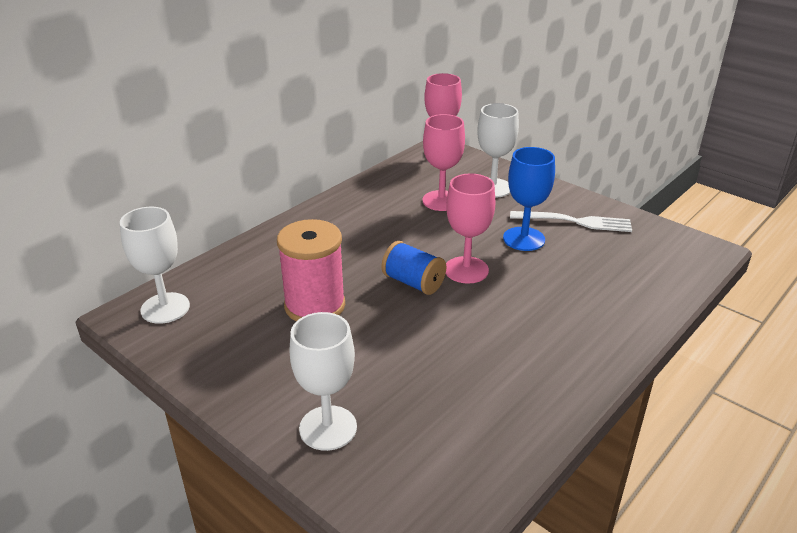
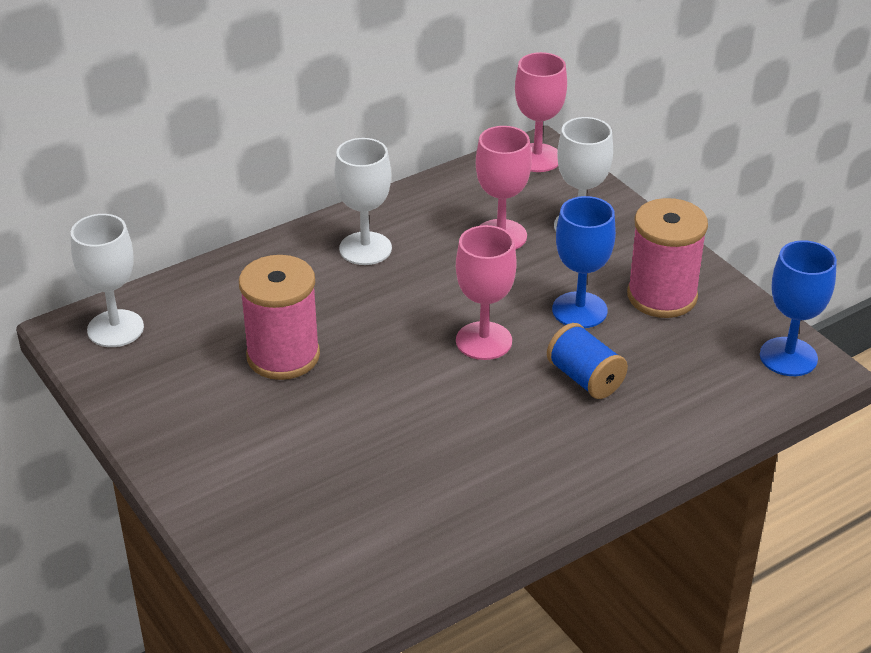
camera: 15 degrees right, 5 degrees up
white goblet [289,312,357,451] -> white goblet moved to [335,138,392,265]
blue spool [382,241,446,295] -> blue spool moved to [547,323,628,399]
white fork [510,211,632,232] -> pink spool [627,198,708,318]
none -> blue goblet [760,240,837,376]

